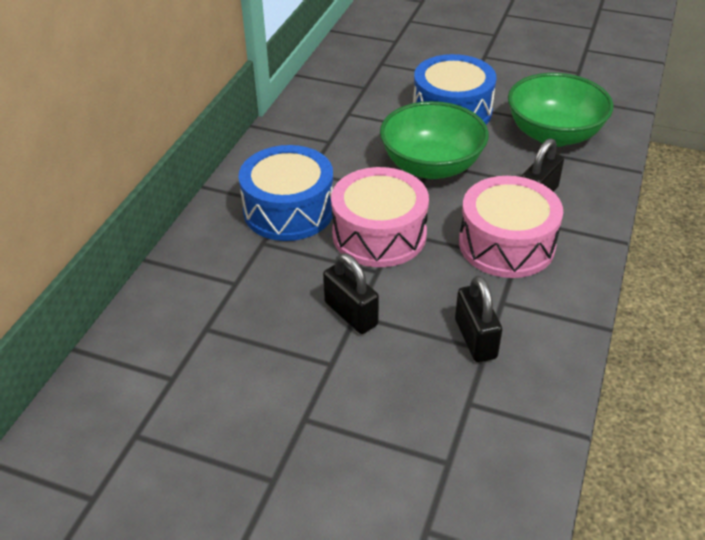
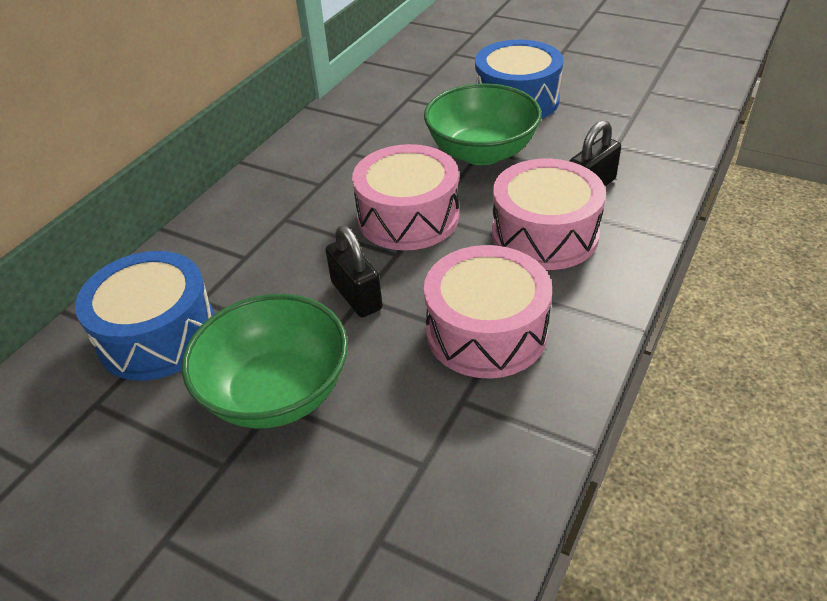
camera: 10 degrees right, 0 degrees up
blue drum [239,145,333,241] -> blue drum moved to [75,251,215,381]
black padlock [455,276,502,362] -> pink drum [424,245,552,379]
green bowl [508,73,614,147] -> green bowl moved to [182,294,348,429]

